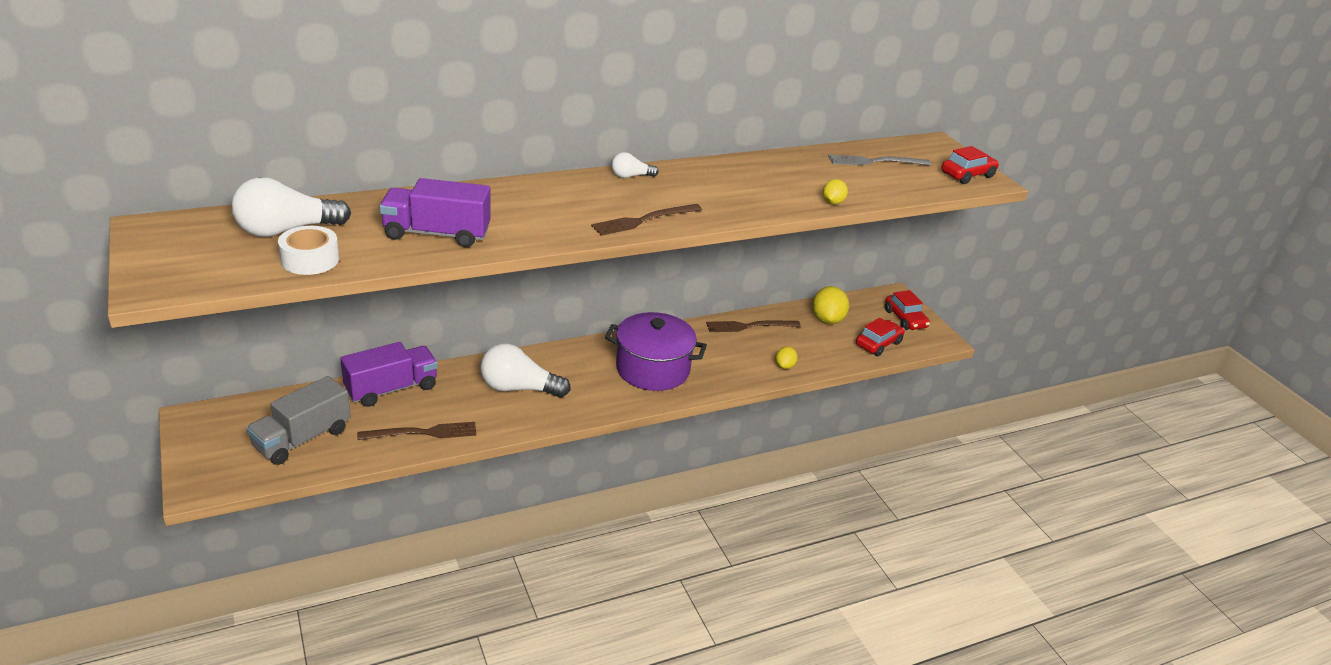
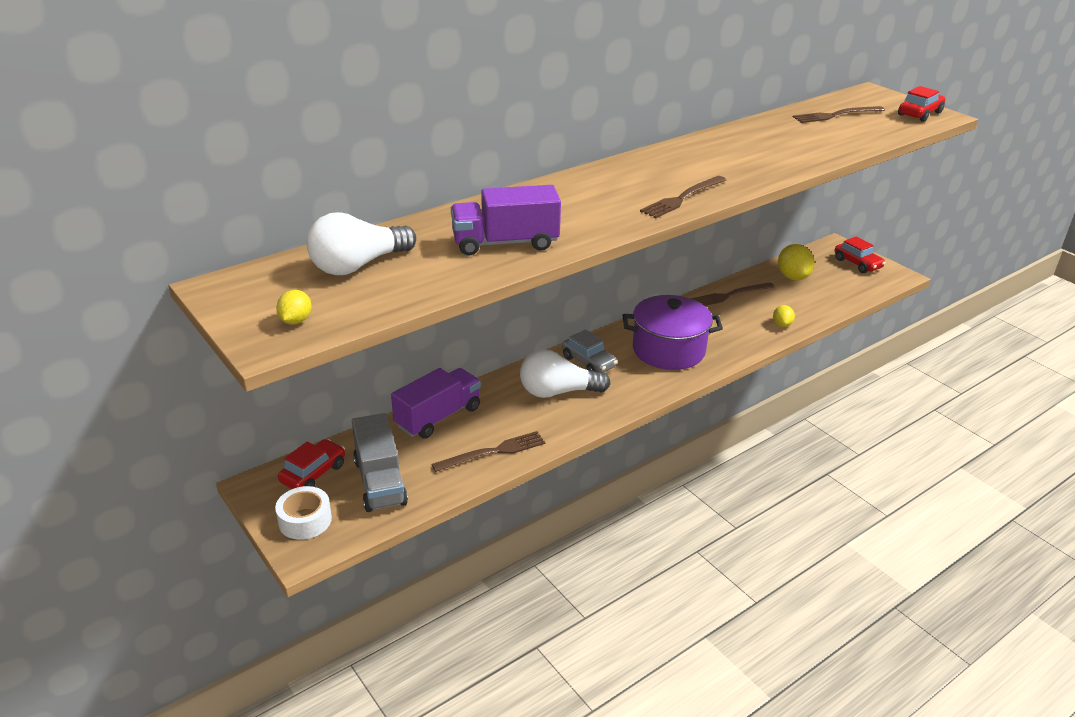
camera: 10 degrees left, 0 degrees up
grey truck [246,376,351,465] -> grey truck turned 45 degrees counterclockwise [352,413,408,512]
white tape [278,226,339,275] -> white tape moved to [275,486,332,540]
white light bulb [612,152,659,178] -> none
yellow lemon [823,179,848,205] -> yellow lemon moved to [276,290,311,324]
grey fork [828,155,931,166] -> brown fork [793,106,885,123]
red car [856,318,905,356] -> red car moved to [278,439,345,489]
none -> grey car [562,329,617,373]

